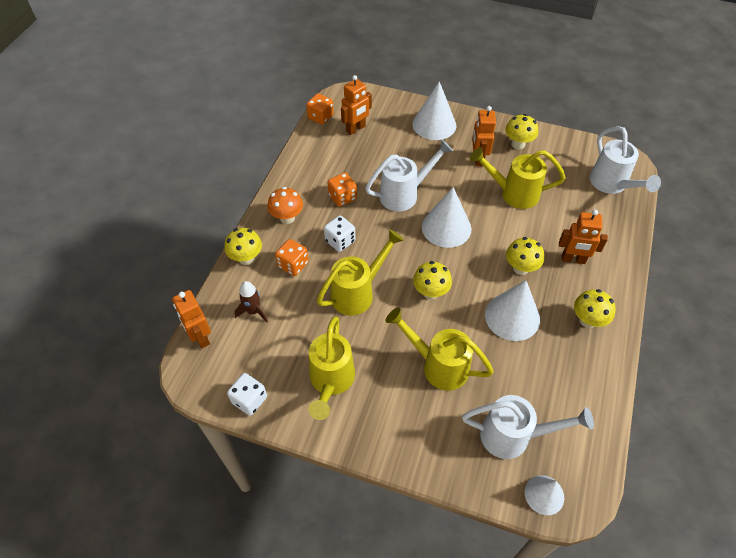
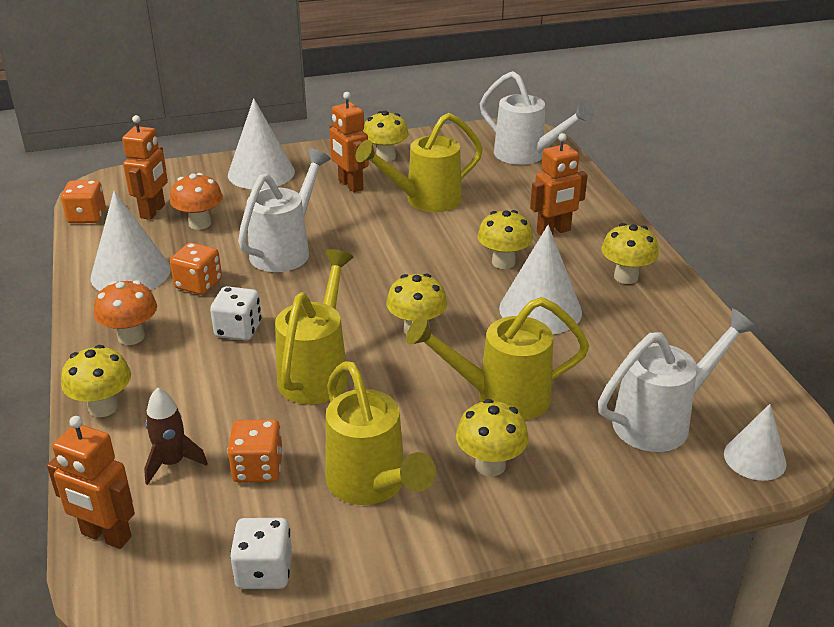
camera: 35 degrees left, 20 degrees down
orange dice [275,239,309,276] -> orange dice moved to [227,419,283,482]
white cone [422,187,471,248] -> white cone moved to [91,190,171,291]
none -> orange mushroom [170,173,223,230]
none -> yellow mushroom [456,399,529,476]

